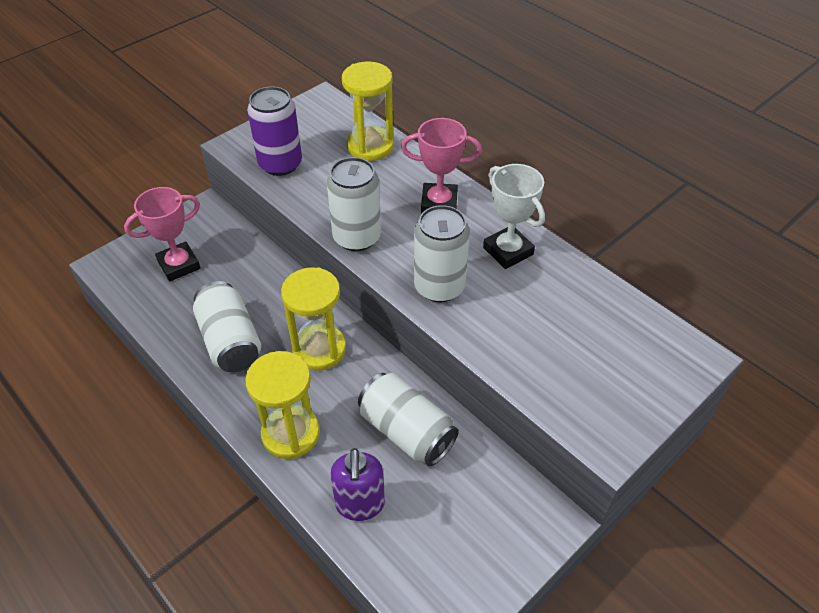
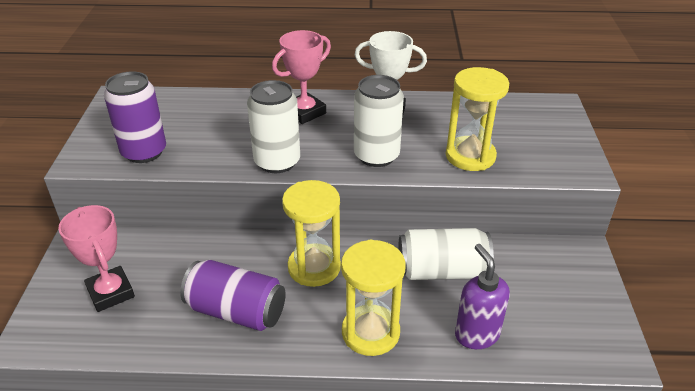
camera: 45 degrees left, 10 degrees down
pink trophy [124,187,201,282] -> pink trophy turned 45 degrees counterclockwise [58,205,135,312]
white can [193,281,261,372] -> purple can [180,260,286,331]
purple soap dispenser [330,448,385,521] -> purple soap dispenser turned 150 degrees counterclockwise [455,244,510,349]
yellow hourglass [342,62,394,161] -> yellow hourglass moved to [446,67,509,171]

